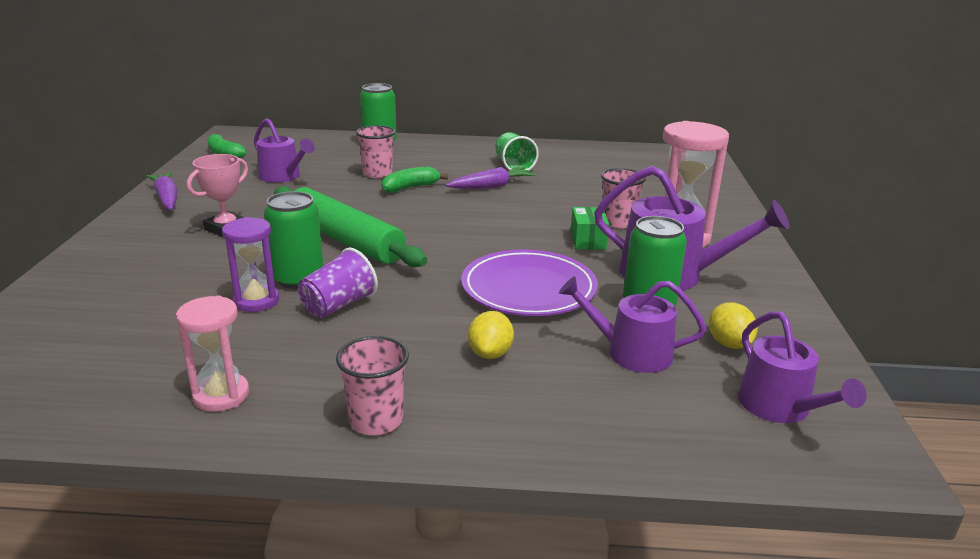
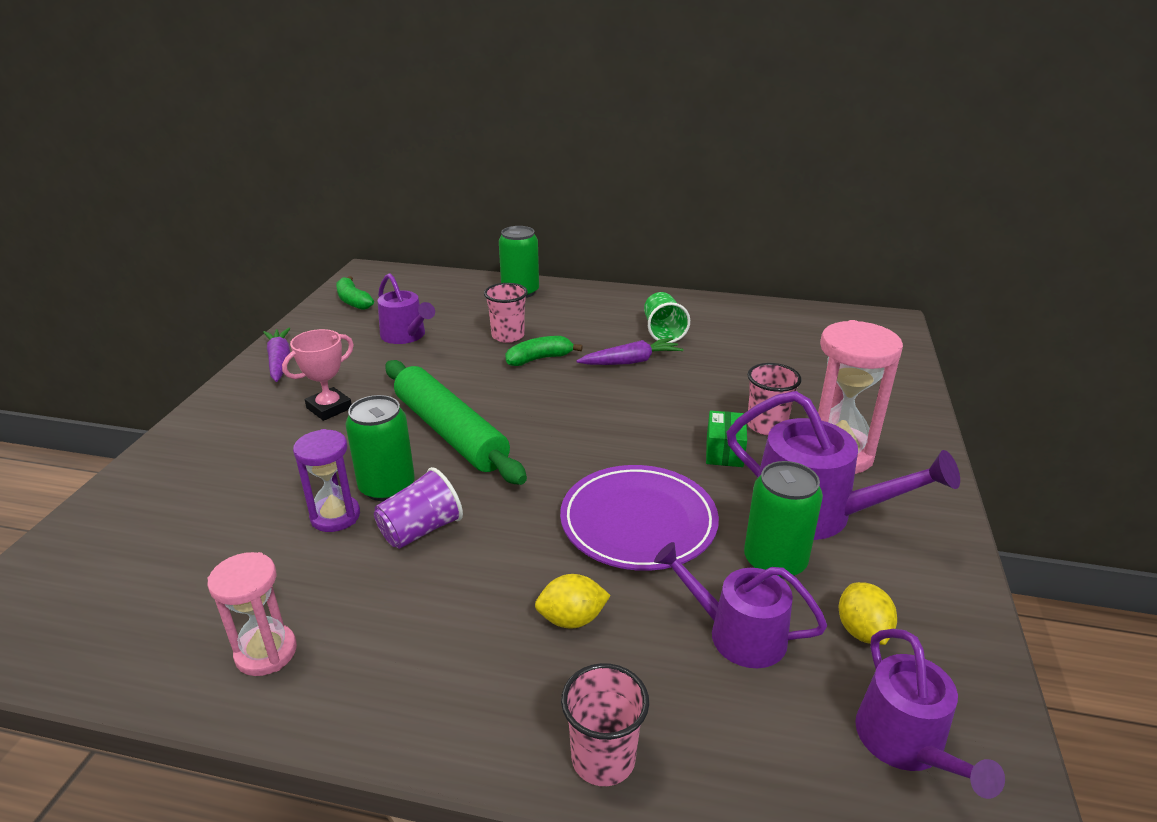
camera: 10 degrees right, 5 degrees up
pink cup [336,336,409,435] -> pink cup moved to [561,663,649,786]
yellow lemon [468,311,514,359] -> yellow lemon turned 60 degrees clockwise [535,574,611,629]

